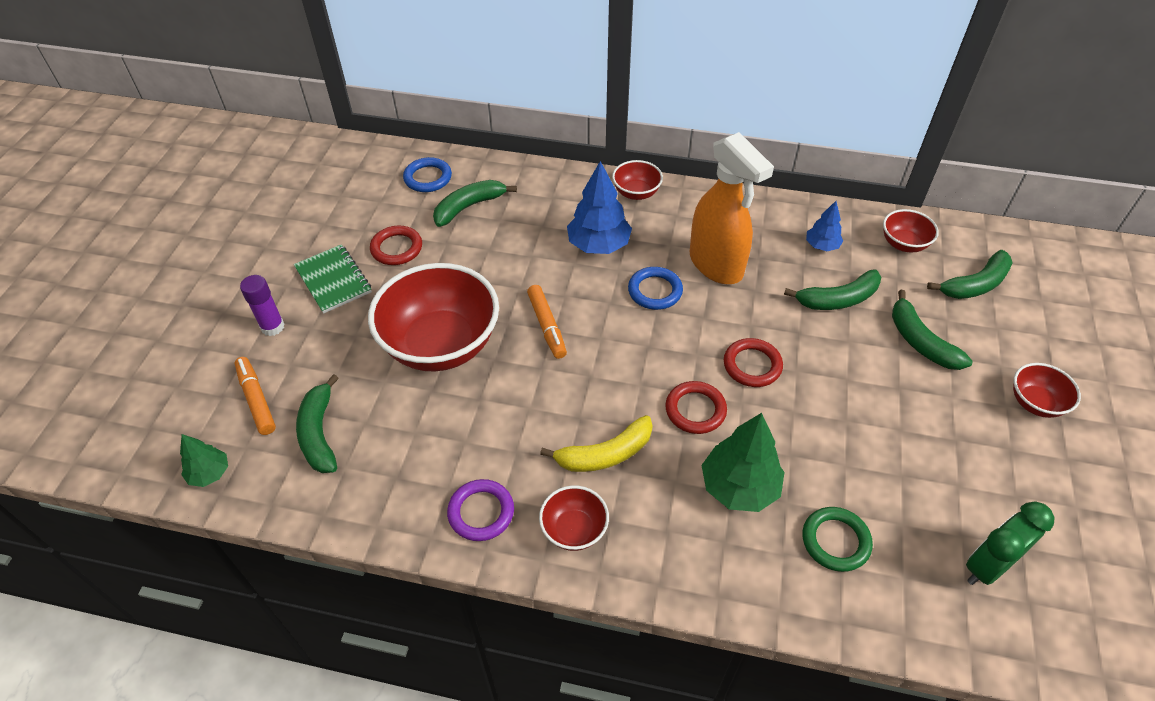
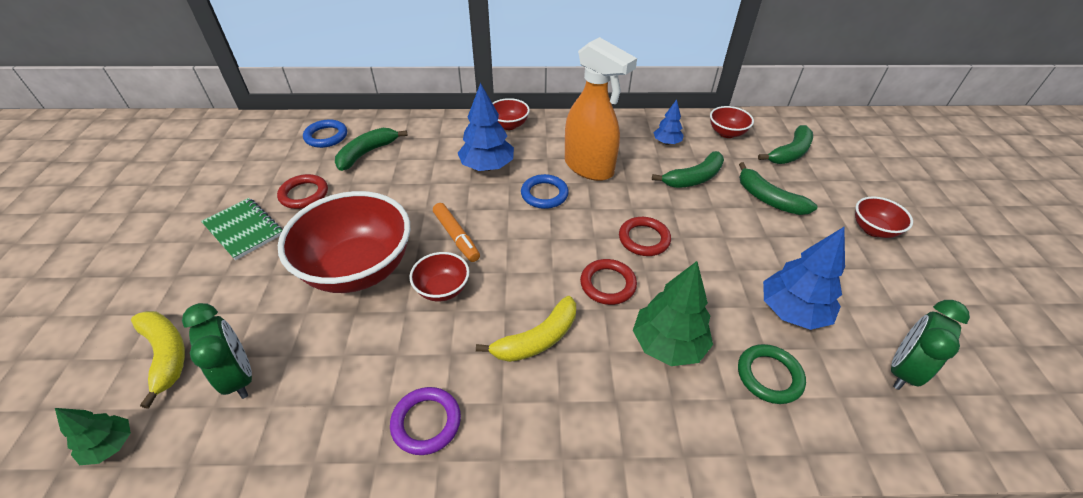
camera: 15 degrees left, 5 degrees down
orange marker [235,357,276,435] -> yellow banana [131,311,185,409]
purple glue stick [240,275,285,336] -> none
green banana [296,374,339,473] -> green clock [182,303,252,399]
red bowl [539,485,609,551] -> red bowl moved to [409,252,469,302]
none -> blue tree [763,227,845,330]

